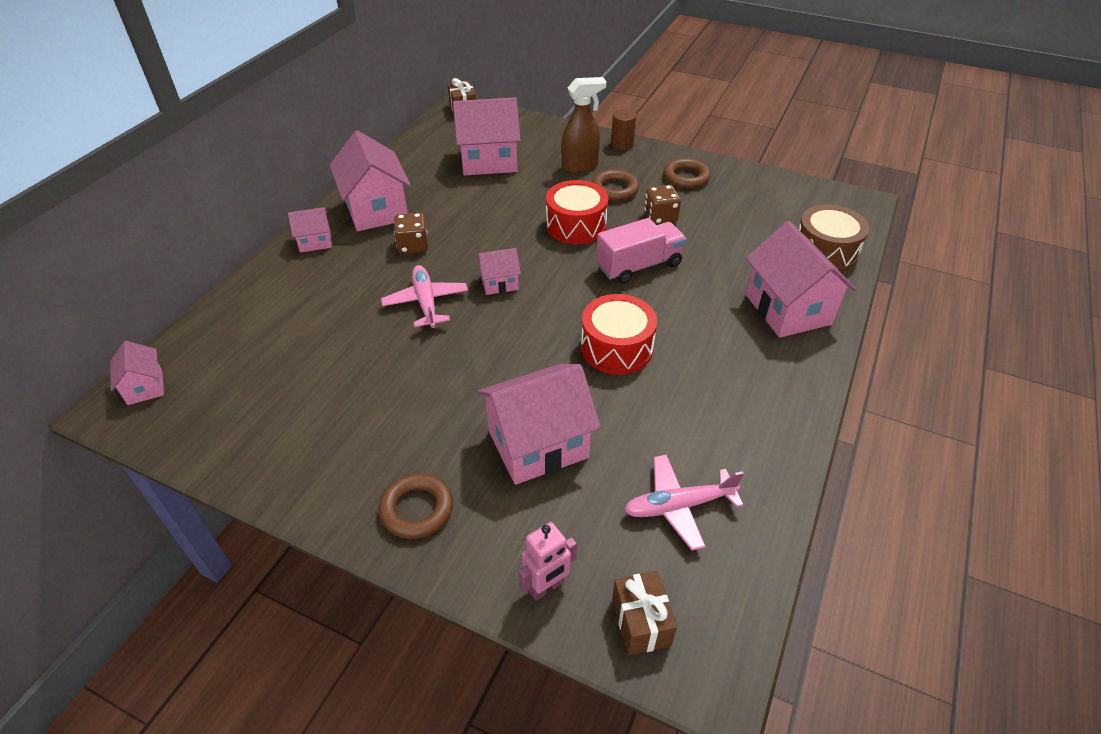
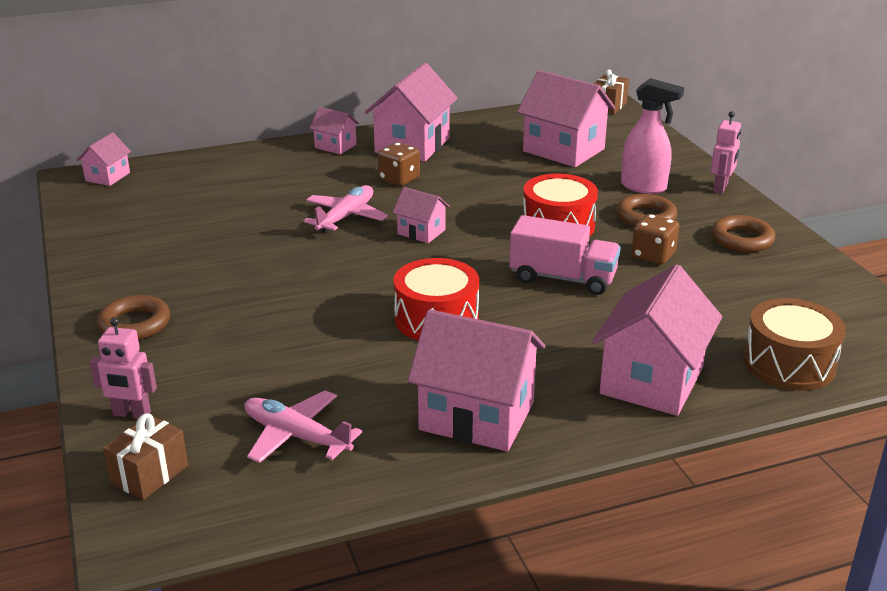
camera: 45 degrees right, 15 degrees down
pink house [477,364,601,485] -> pink house moved to [408,310,545,451]
brown spray bottle [561,77,606,173] -> pink spray bottle [621,78,684,194]
brown cylinder [611,109,636,150] -> pink robot [711,111,741,194]

